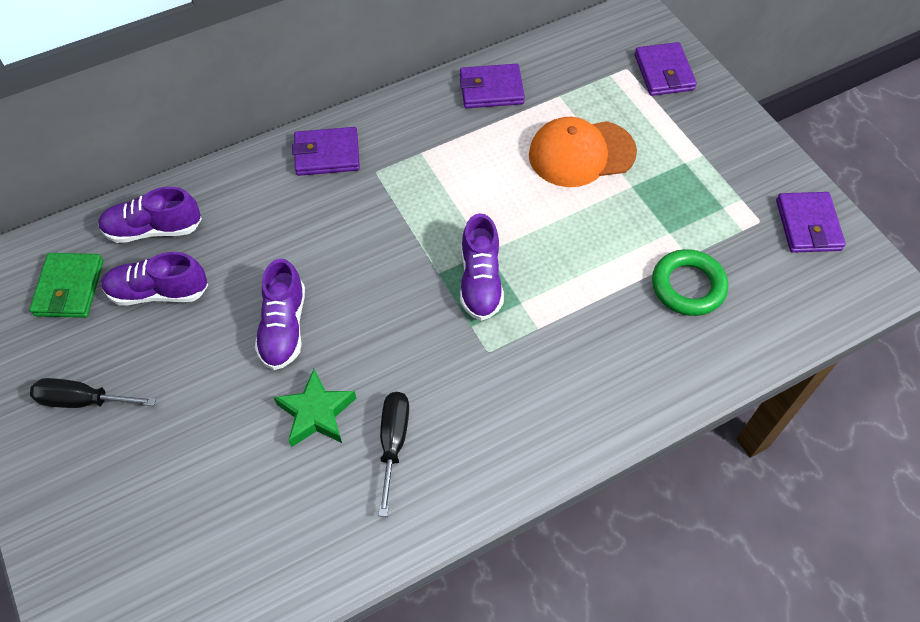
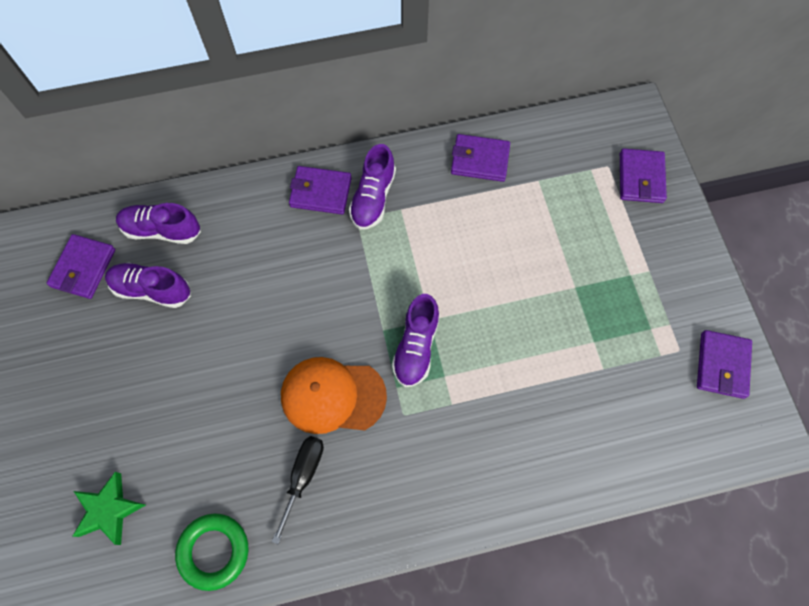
camera: 15 degrees right, 10 degrees up
green wallet [29,253,104,318] -> purple wallet [47,234,115,299]
black screwdriver [30,378,156,408] -> none
purple shoe [255,259,305,370] -> purple shoe moved to [349,144,396,230]
green star [274,369,357,447] -> green star moved to [72,472,146,545]
orange cap [529,117,637,187] -> orange cap moved to [281,357,387,434]
green ring [652,249,728,316] -> green ring moved to [175,513,248,591]

